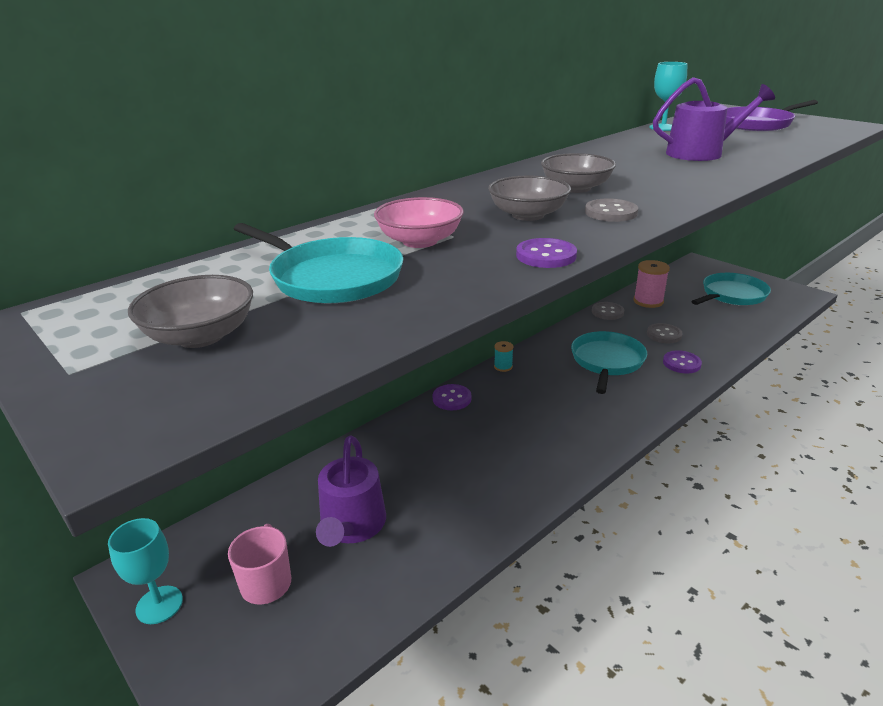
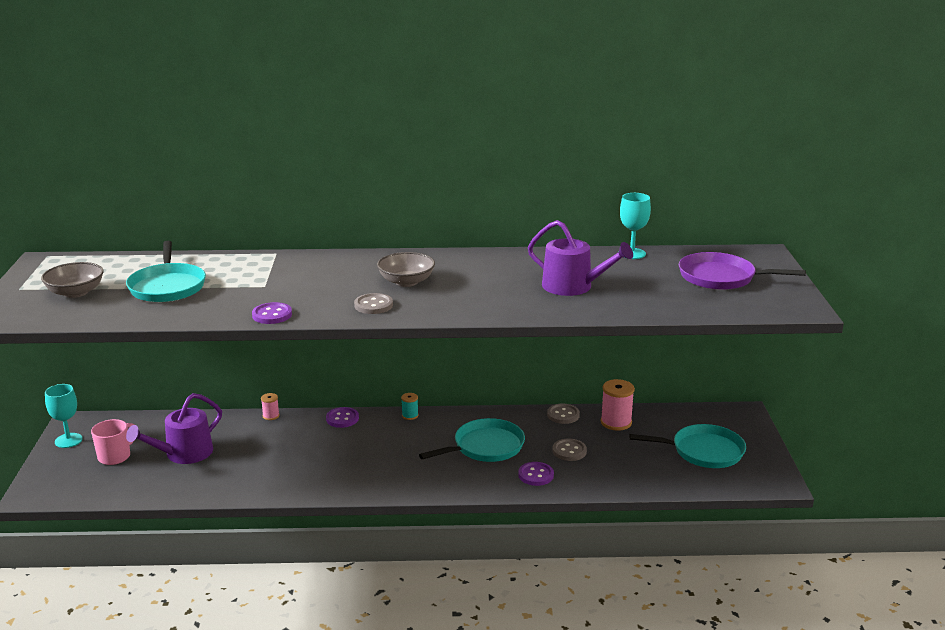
camera: 40 degrees right, 5 degrees down
pink bowl [374,197,464,248] -> none
grey bowl [488,175,571,221] -> none
none -> pink spool [261,393,280,420]

